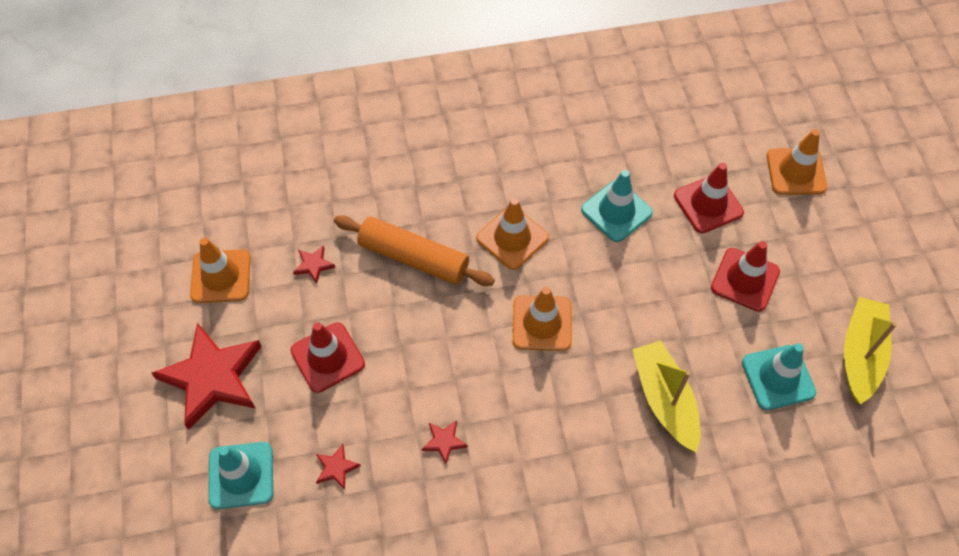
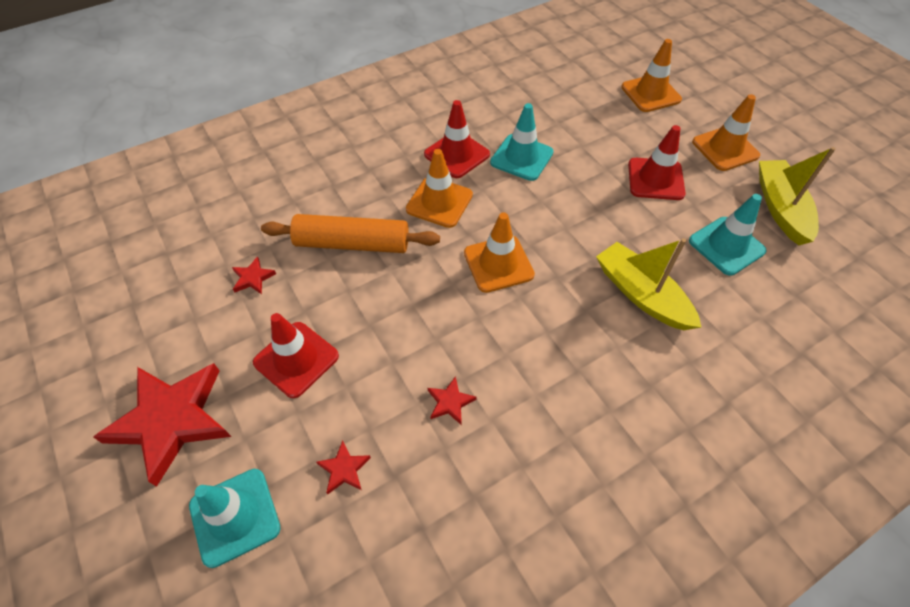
camera: 20 degrees left, 5 degrees down
orange traffic cone [190,238,251,303] -> orange traffic cone moved to [692,94,760,171]
red traffic cone [674,163,744,233] -> red traffic cone moved to [424,100,490,178]

